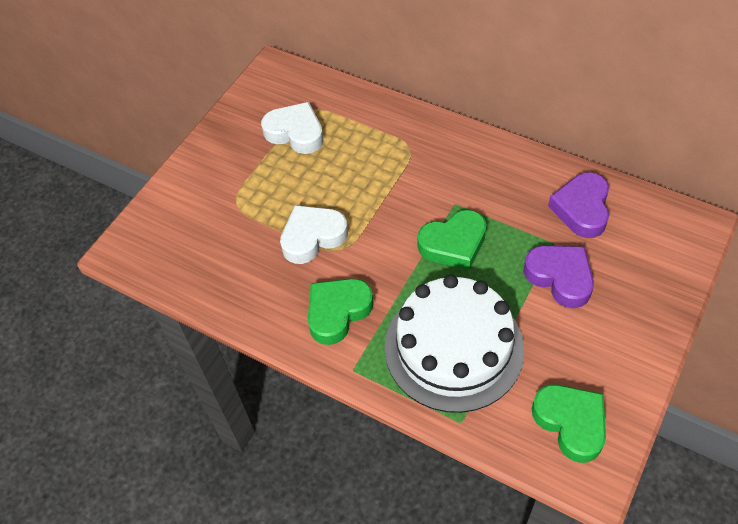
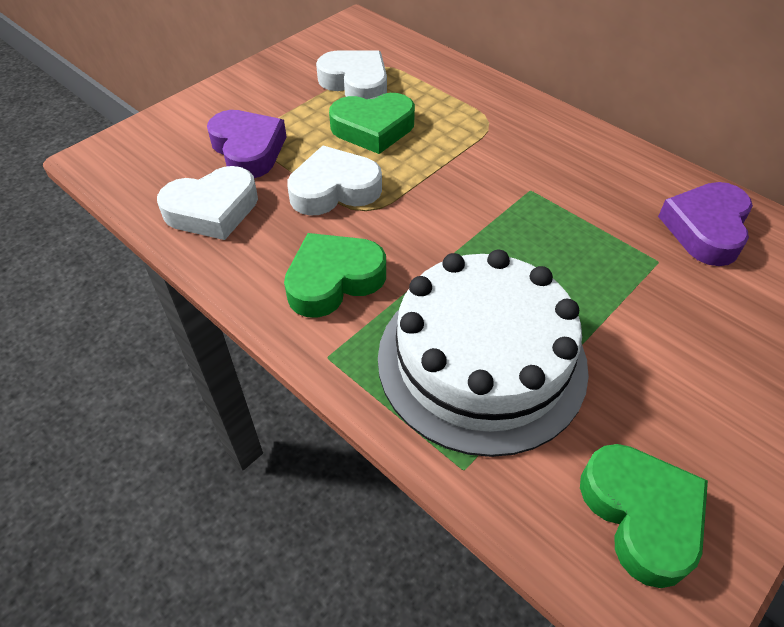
camera: 10 degrees right, 5 degrees down
green heart [417,210,487,270] -> green heart moved to [329,93,415,154]
purple heart [523,245,594,308] -> purple heart moved to [207,110,287,178]
none -> white heart [157,166,258,240]

